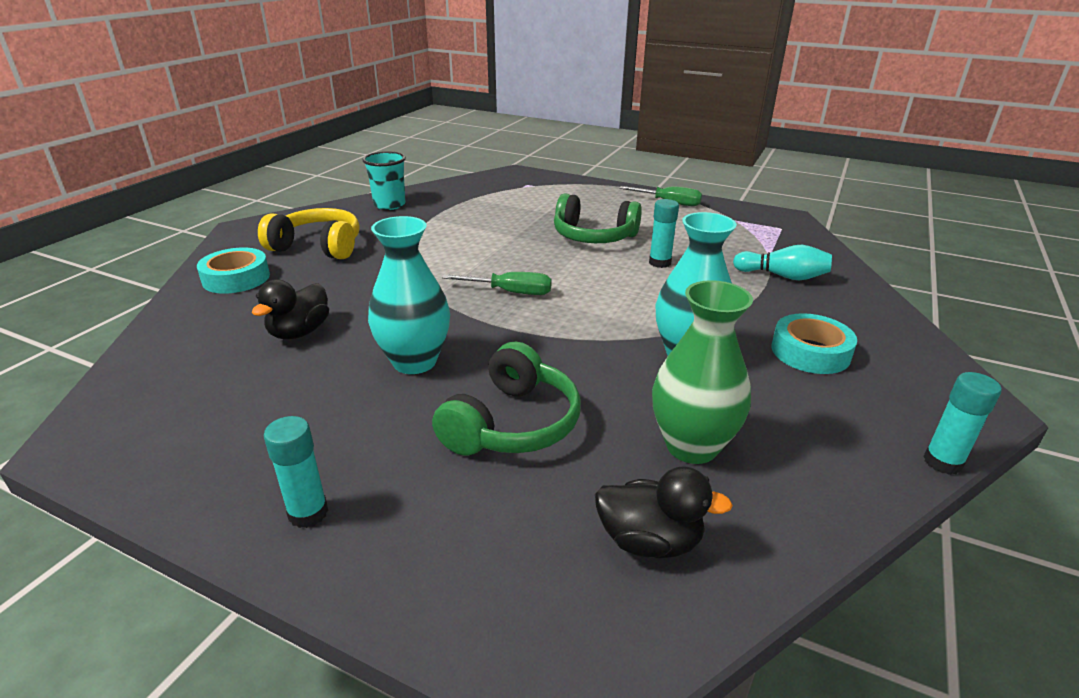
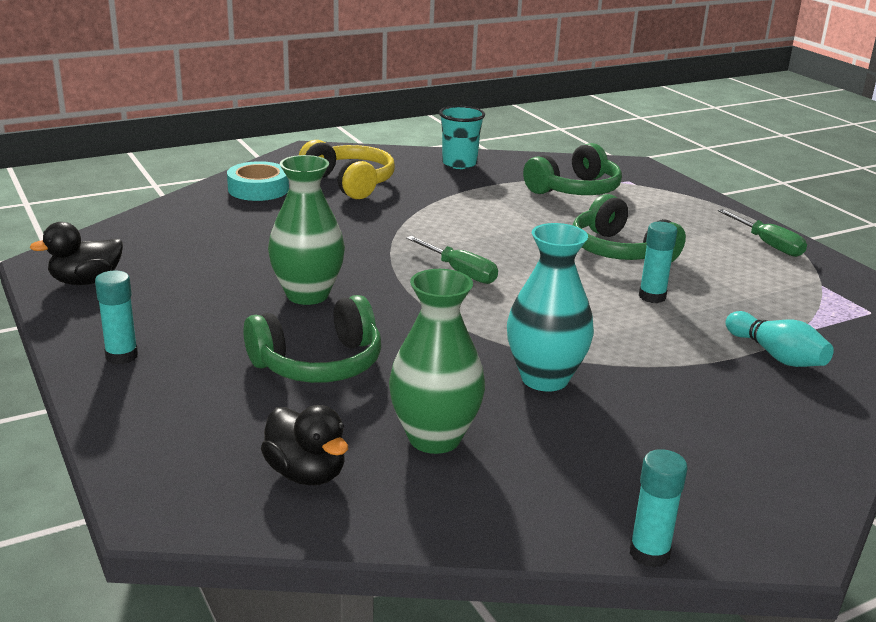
camera: 35 degrees right, 5 degrees down
black duck [252,280,329,339] -> black duck moved to [29,222,123,285]
turquoise vase [368,216,450,374] -> green vase [268,155,345,305]
turquoise tape [772,313,857,374] -> none
none -> green headphones [523,143,622,195]

